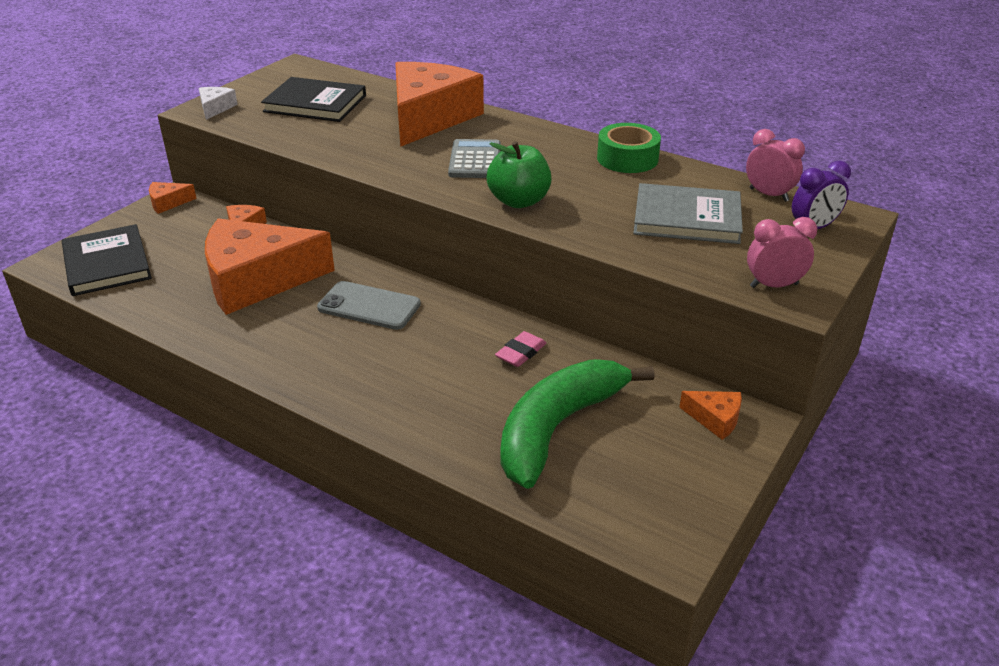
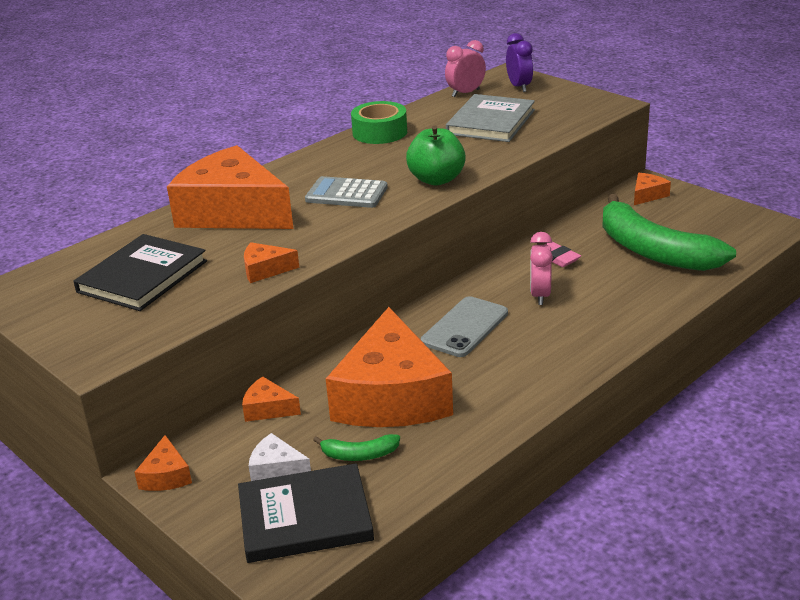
camera: 75 degrees left, 5 degrees down
white cheese [199,87,238,120] -> white cheese moved to [249,433,311,481]
pink clock [747,217,817,288] -> pink clock moved to [530,232,553,305]
none -> orange cheese [244,242,299,283]
none -> green banana [313,434,400,461]

